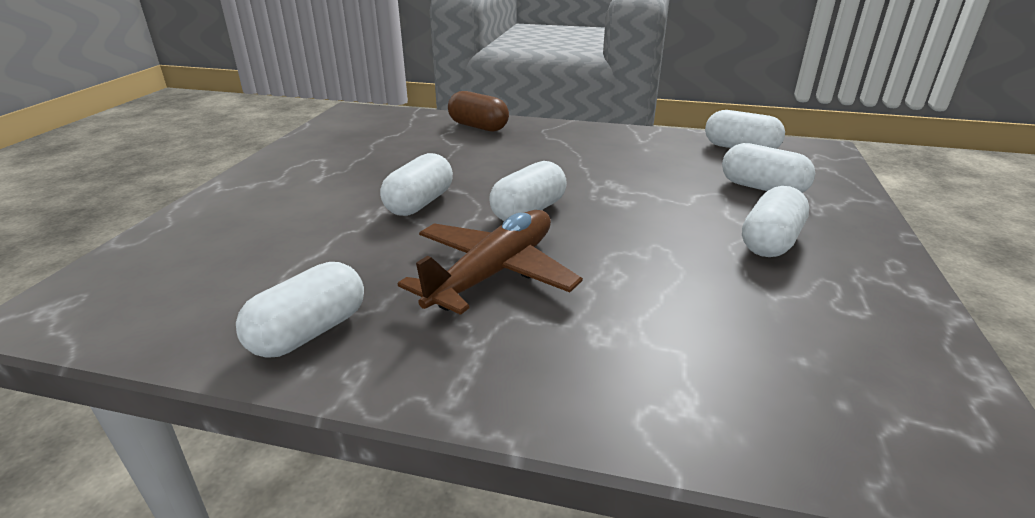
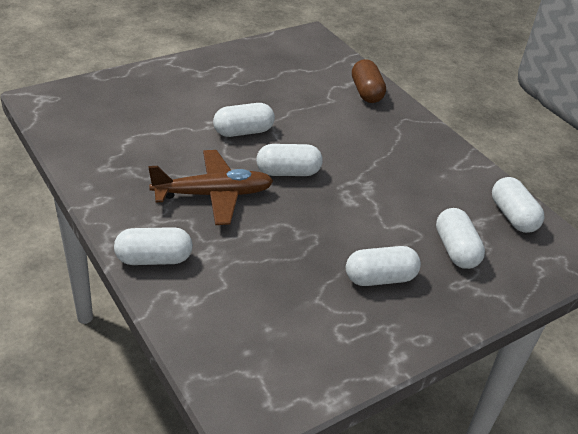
camera: 40 degrees right, 10 degrees up
white capsule [236,262,364,358] -> white capsule moved to [114,227,193,265]

